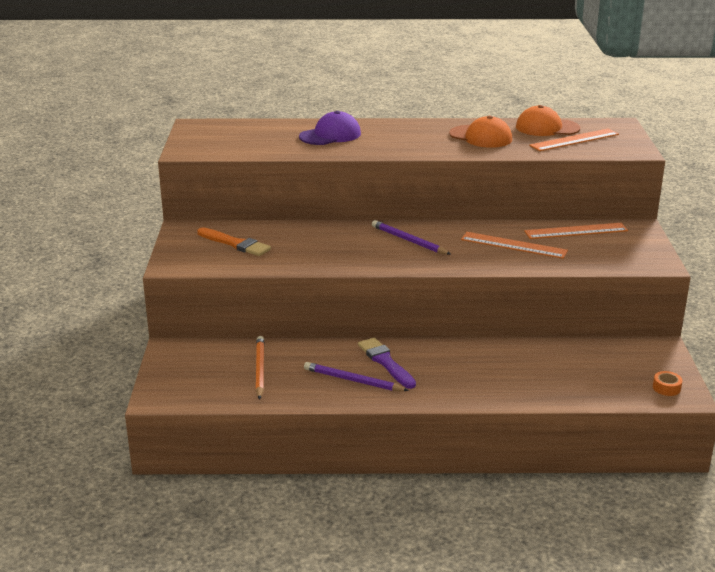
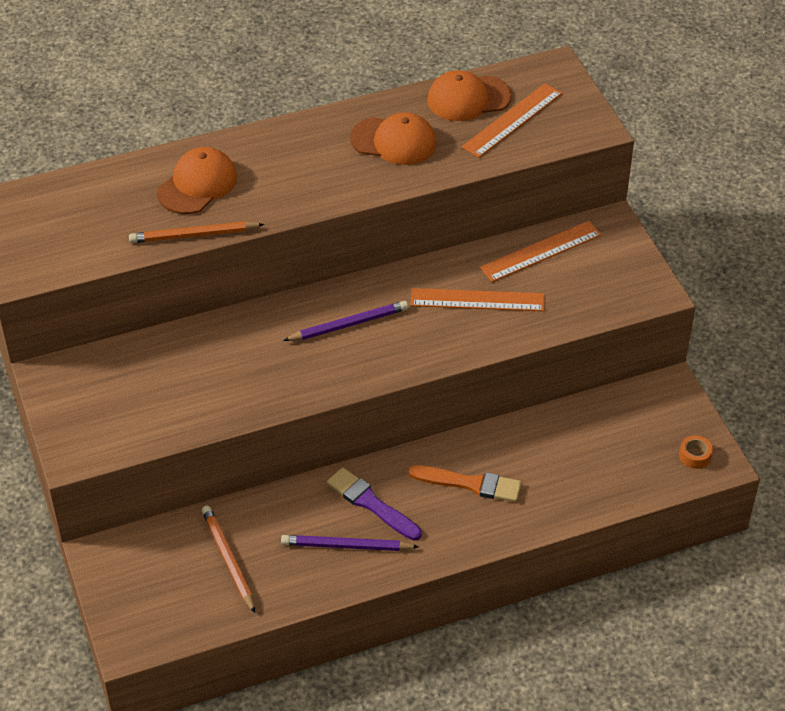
camera: 20 degrees left, 20 degrees up
orange brush [197,228,271,256] -> orange brush moved to [408,465,522,502]
purple cap [299,111,361,145] -> orange cap [157,147,237,214]
purple pencil [372,220,451,255] -> purple pencil turned 135 degrees clockwise [283,301,408,341]
none -> orange pencil [129,222,265,243]

